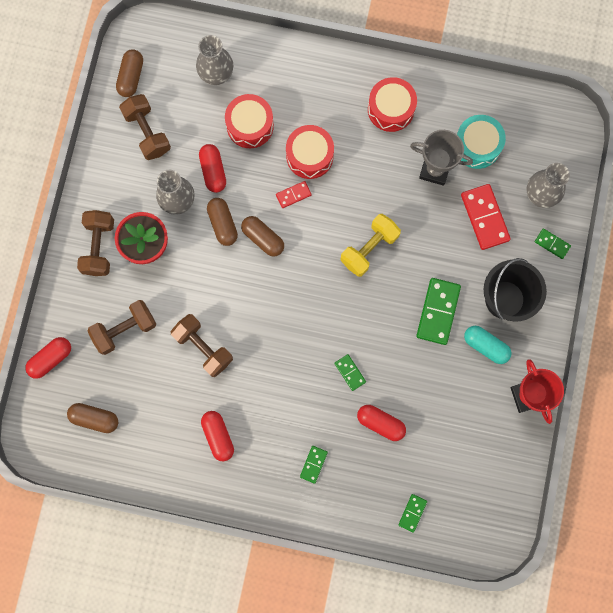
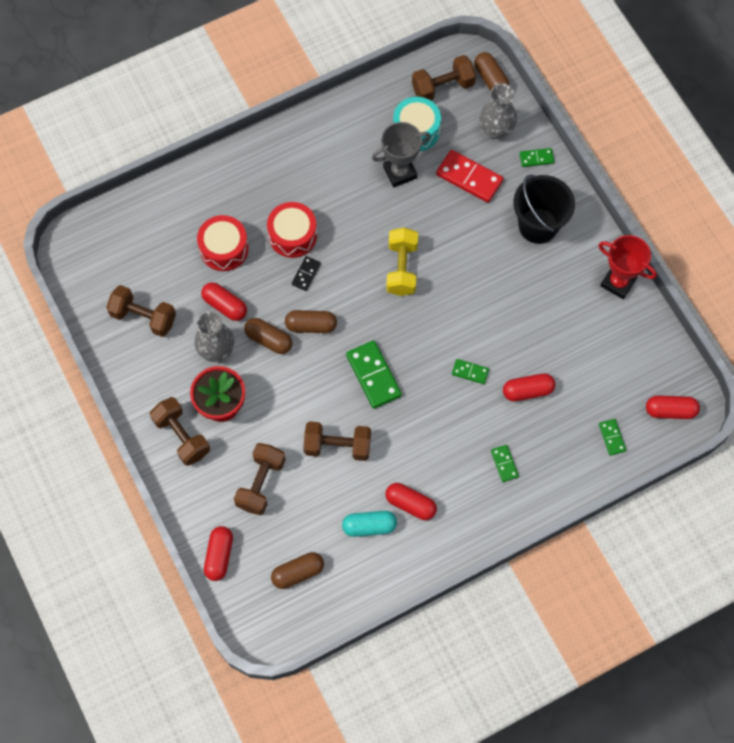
camera: 40 degrees left, 10 degrees down
brown capsule [116,50,143,97] -> brown capsule moved to [474,52,509,91]
grey vase [196,35,233,85] -> none
red domino [276,181,312,208] -> black domino [292,256,321,291]
red drum [368,77,417,132] -> none
green domino [416,278,461,345] -> green domino moved to [346,340,402,409]
turquoise capsule [464,326,512,364] -> turquoise capsule moved to [342,511,397,537]
none -> brown dumbbell [412,55,476,100]
none -> red capsule [646,395,700,419]

